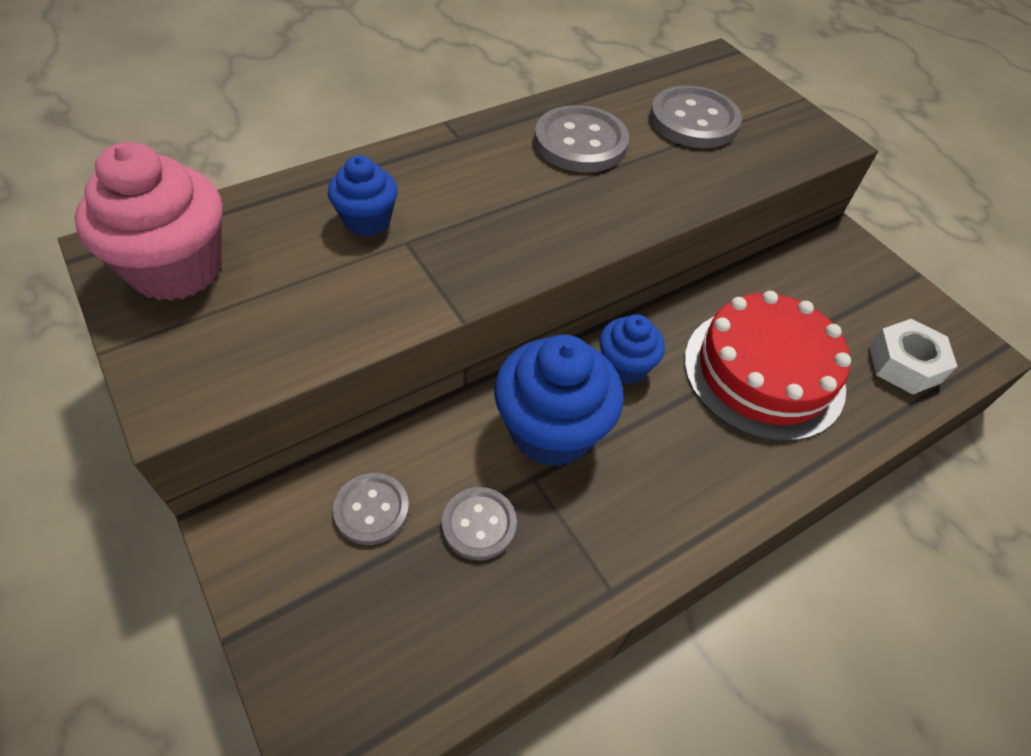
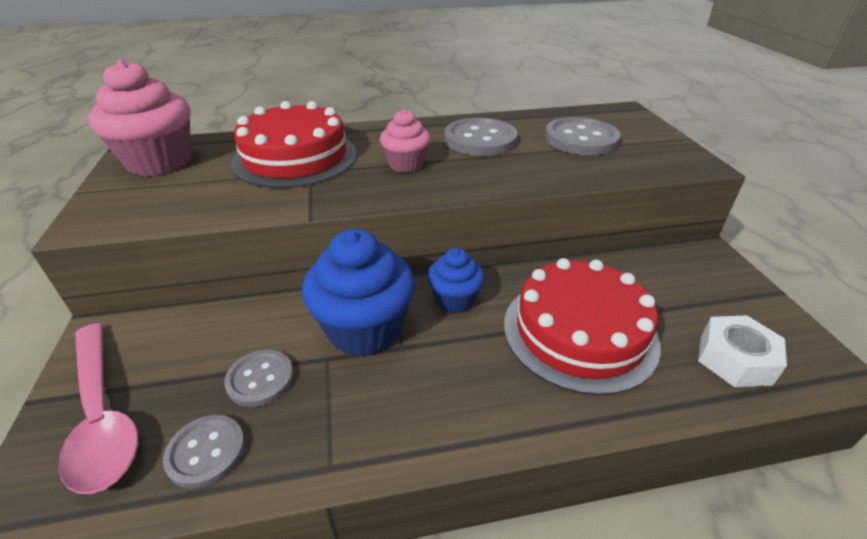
camera: 25 degrees right, 15 degrees down
blue cupcake [328,155,398,237] -> red cake [231,101,357,188]
grey button [333,473,409,545] -> grey button moved to [163,415,245,489]
none -> pink spoon [58,323,138,494]
none -> pink cupcake [380,109,431,173]

